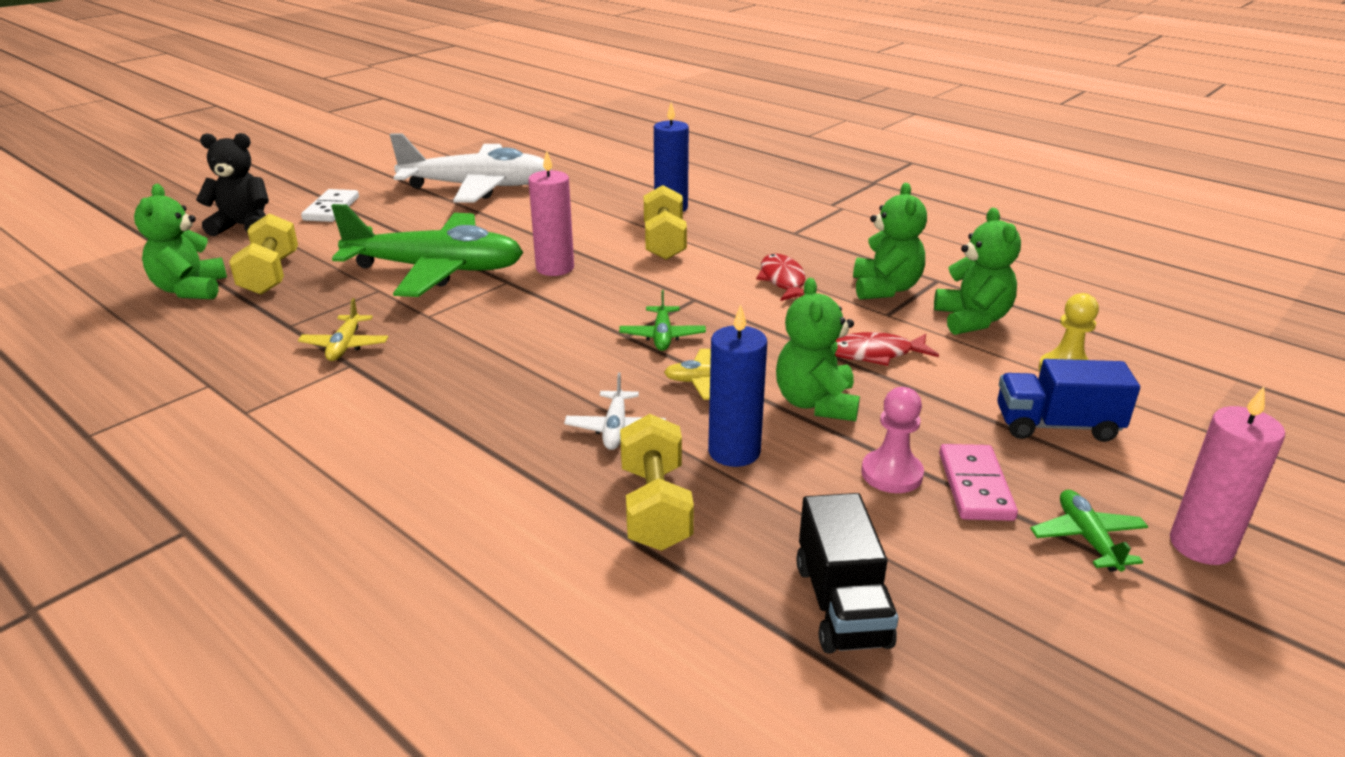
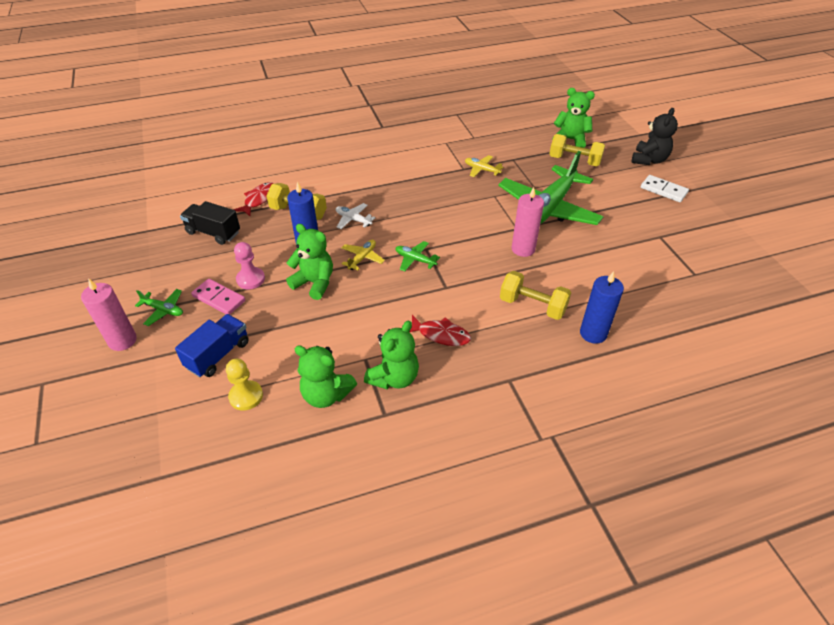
camera: 120 degrees right, 15 degrees up
white plane [390,133,552,203] -> none
red fish [835,332,939,366] -> red fish moved to [233,182,274,216]
green teddy bear [853,183,927,300] -> green teddy bear turned 90 degrees counterclockwise [364,320,419,389]

